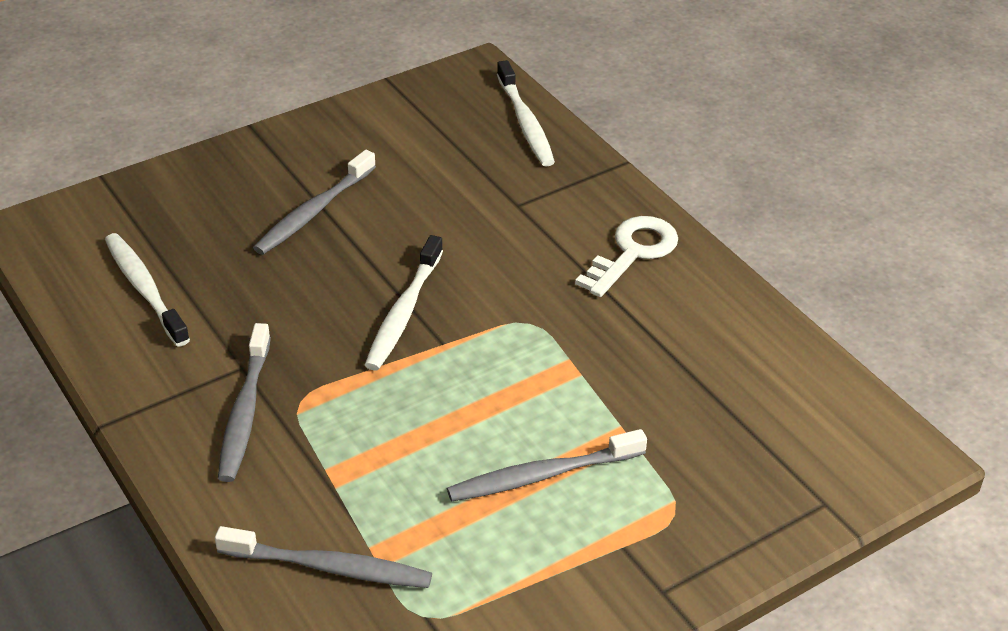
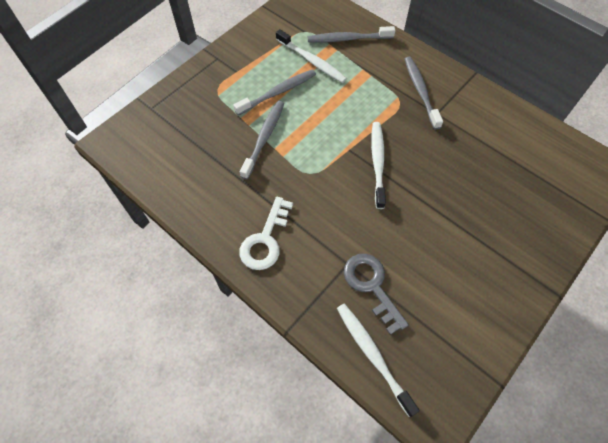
camera: 165 degrees right, 20 degrees up
white toothbrush [105,233,190,347] -> white toothbrush moved to [276,29,347,83]
grey toothbrush [253,150,376,255] -> grey toothbrush moved to [240,101,284,179]
none -> grey key [344,254,409,335]

